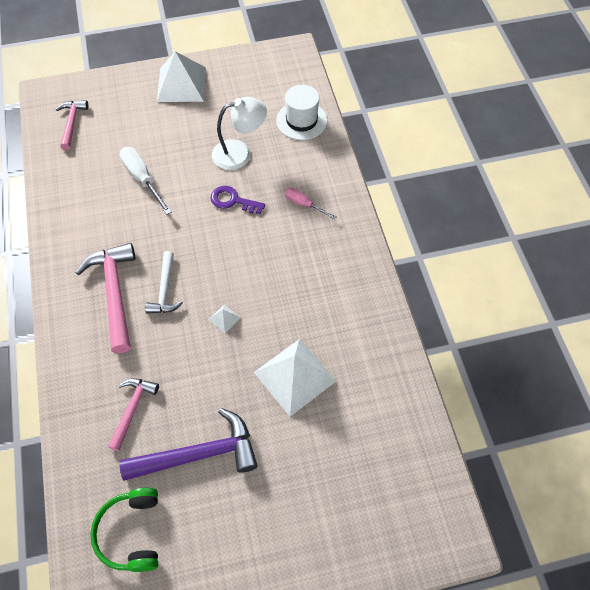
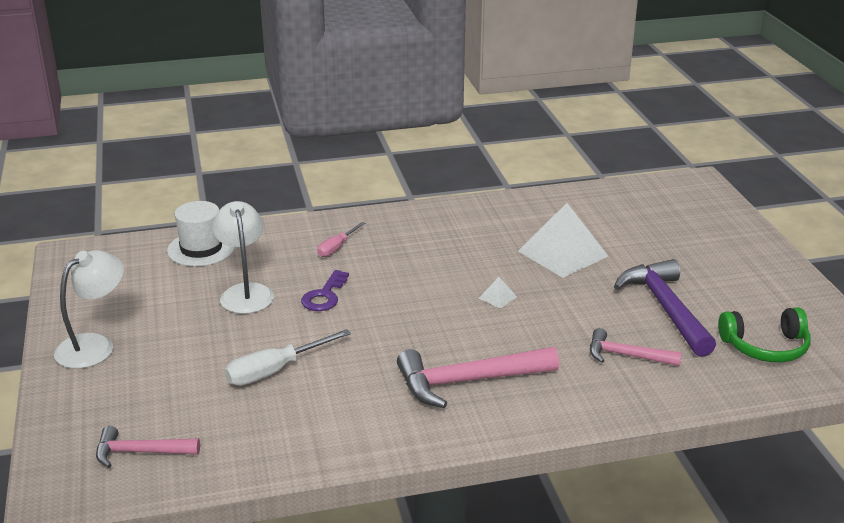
camera: 90 degrees left, 30 degrees down
white hammer [145,251,183,314] -> none
white pyramid [157,51,206,102] -> white lamp [54,250,124,369]

